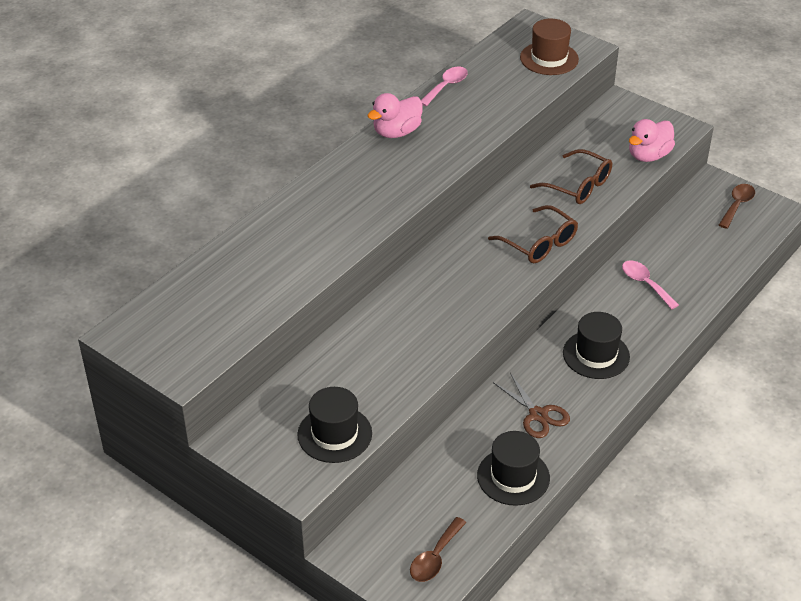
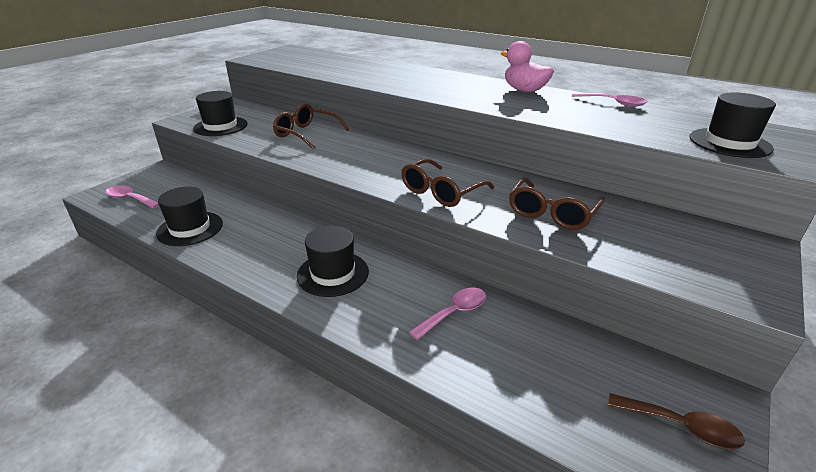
camera: 85 degrees right, 10 degrees down
brown spoon [410,517,466,582] -> pink spoon [106,185,159,208]
brown scissors [493,373,570,438] -> none
brown hat [520,19,579,75] -> black hat [690,92,776,158]
pink duck [629,119,675,162] -> none
none -> brown glasses [273,103,349,150]

